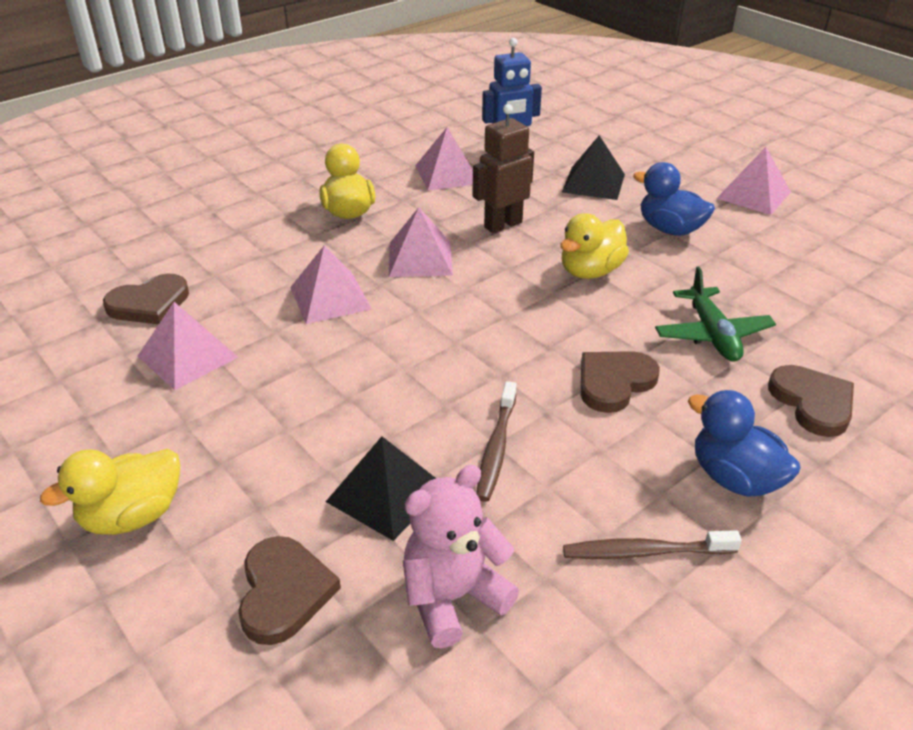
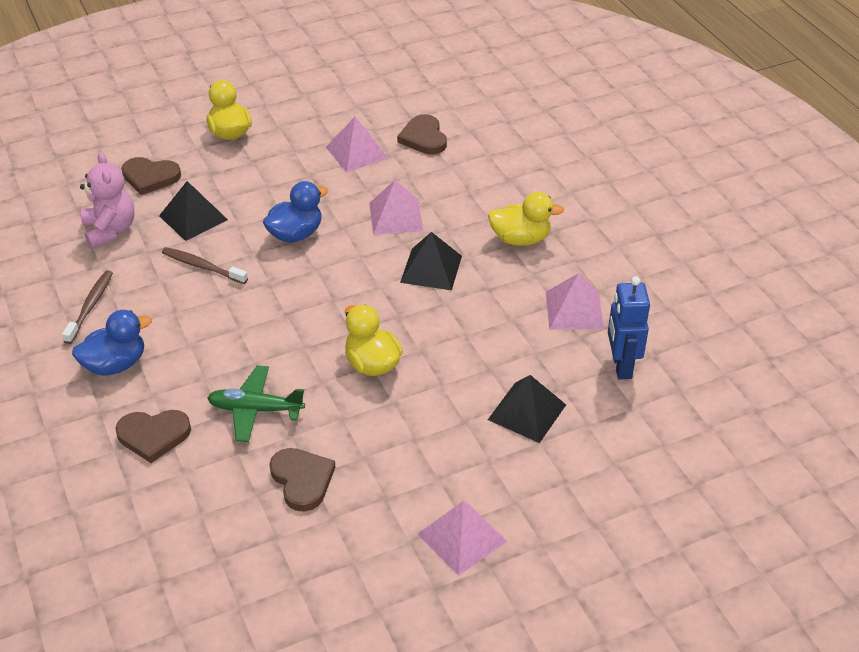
camera: 105 degrees right, 5 degrees up
pink pyramid [389,207,453,277] -> black pyramid [400,232,462,290]
brown robot [473,104,534,233] -> none
brown heart [581,351,660,413] -> brown heart moved to [269,448,335,512]
blue duck [633,162,715,236] -> blue duck moved to [263,181,328,243]

